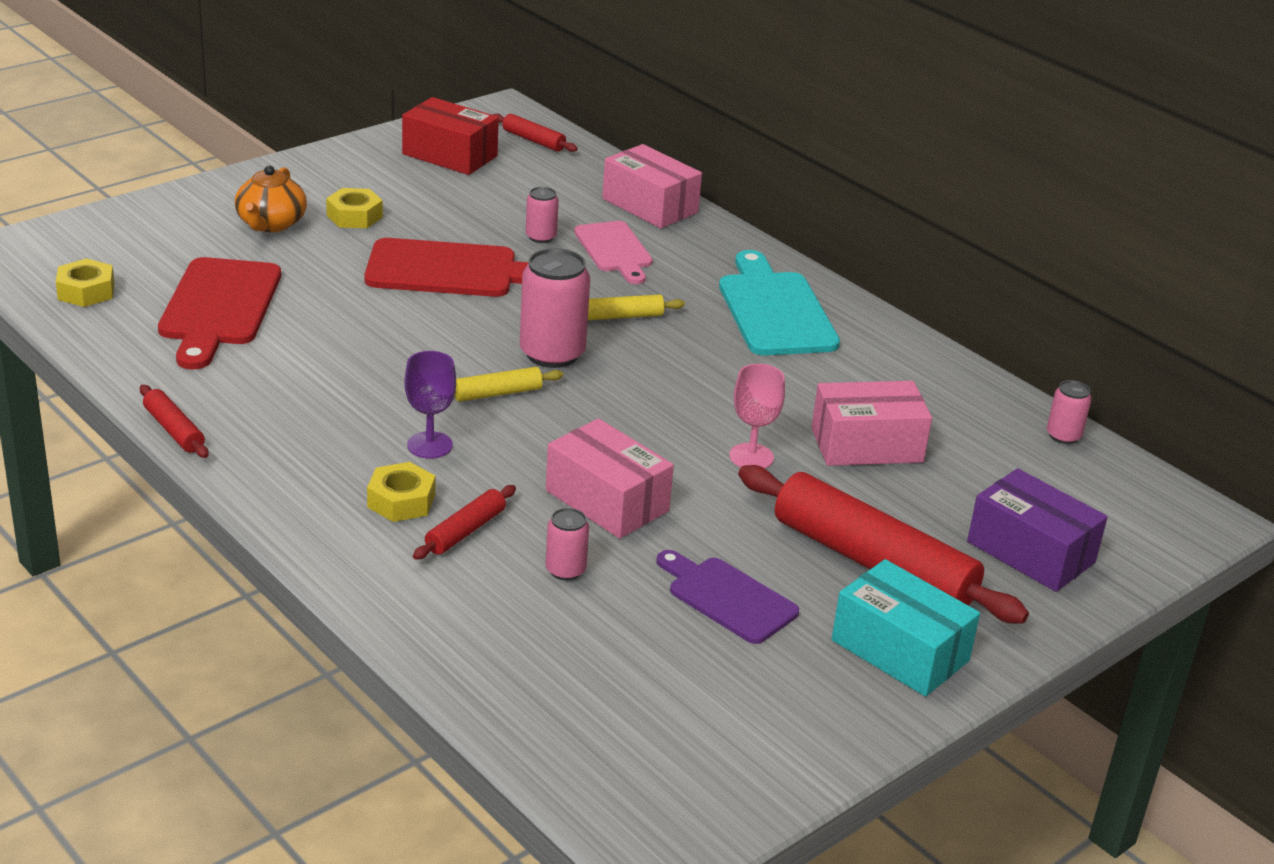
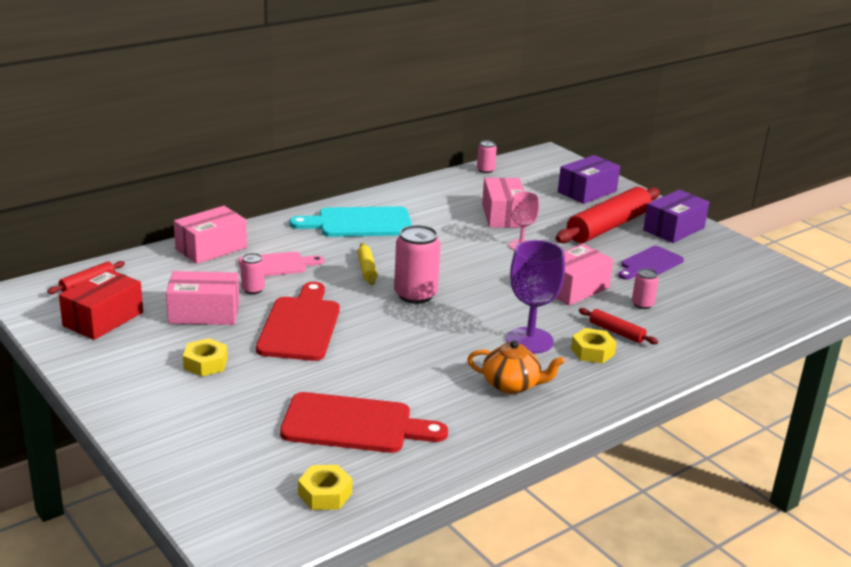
camera: 85 degrees left, 5 degrees down
red rolling pin [140,385,209,458] -> none
orange teapot [235,166,307,232] -> orange teapot moved to [467,340,565,394]
purple goblet [404,351,456,459] -> purple goblet [506,240,565,354], size x1.61
yellow rolling pin [455,367,563,402] -> none
turquoise box [832,559,980,696] -> purple box [643,190,709,243]
none -> pink box [166,271,239,325]

